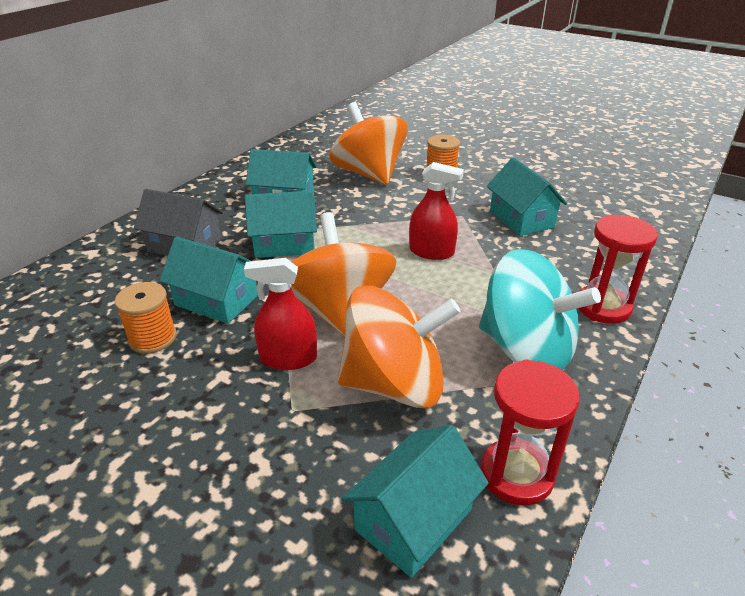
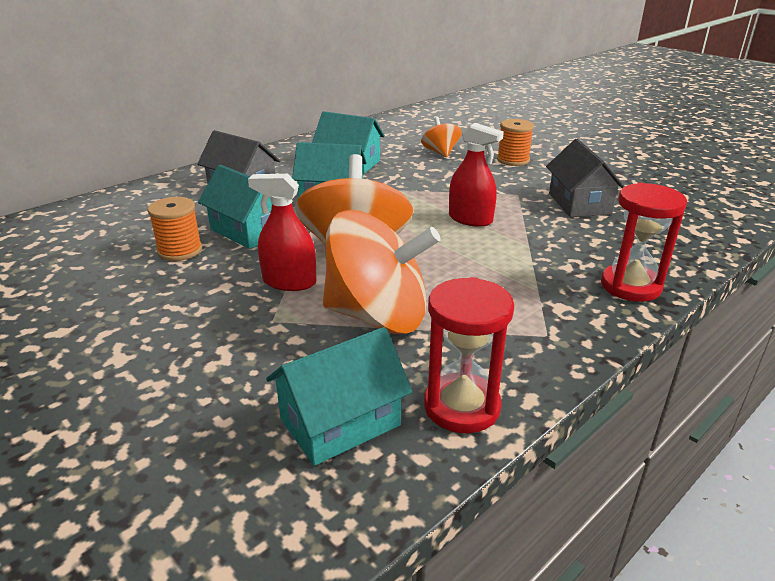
camera: 15 degrees right, 5 degrees down
orange spinning top [330,102,408,185] -> orange spinning top [421,117,462,157], size x0.50
turquoise spinning top [479,249,601,370] -> none
turquoise house [487,158,567,236] -> grey house [546,139,625,217]

